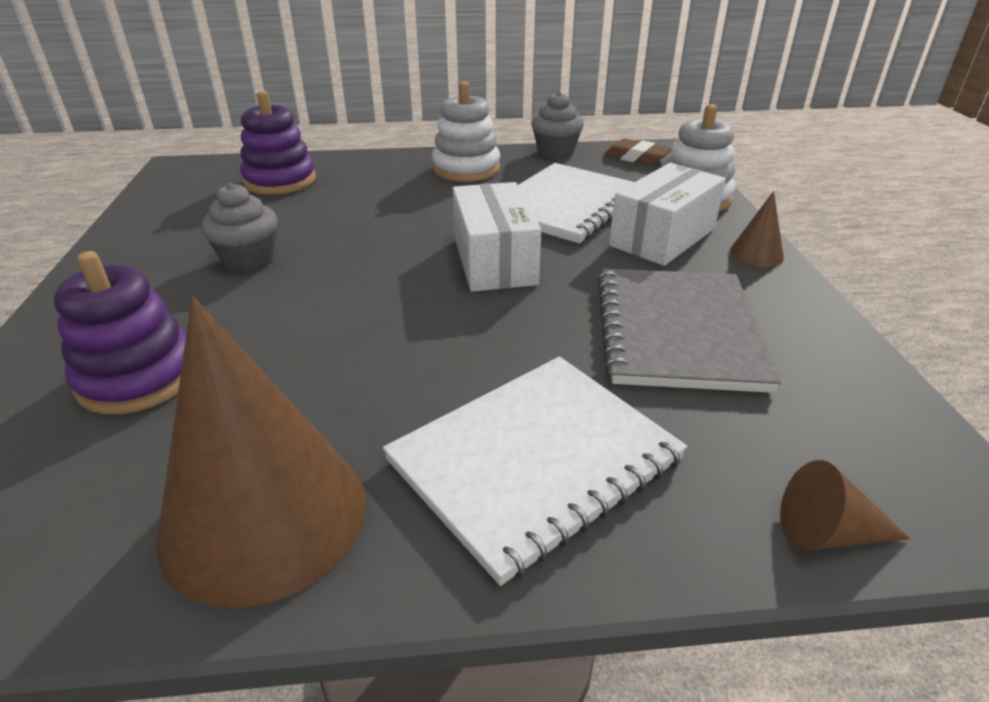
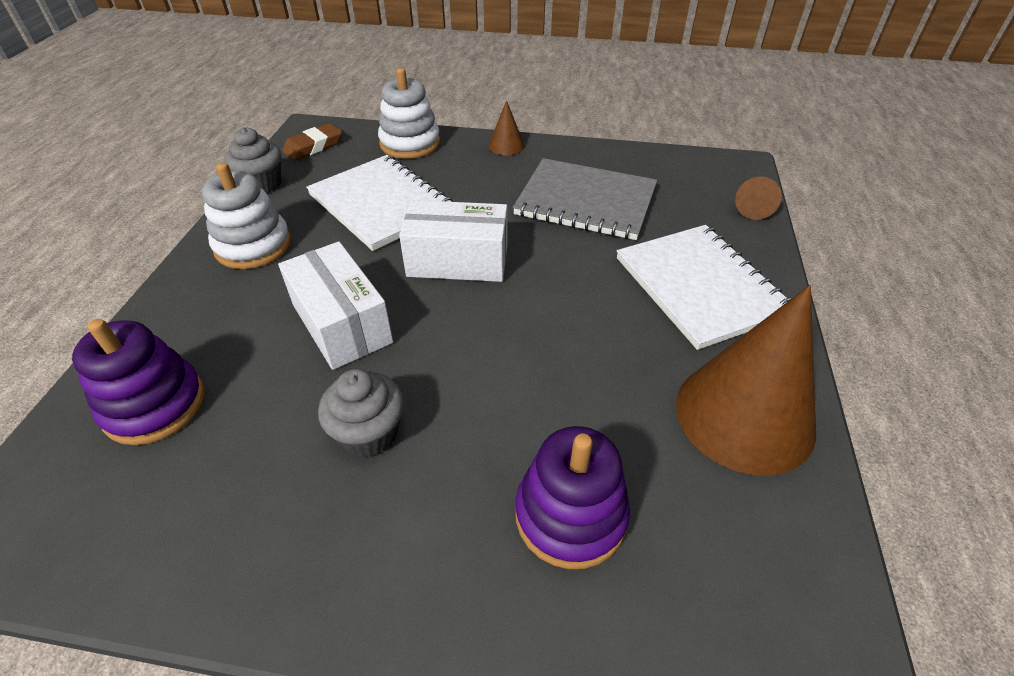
camera: 75 degrees left, 10 degrees up
white box [609,163,726,266] -> white box moved to [278,241,393,370]

